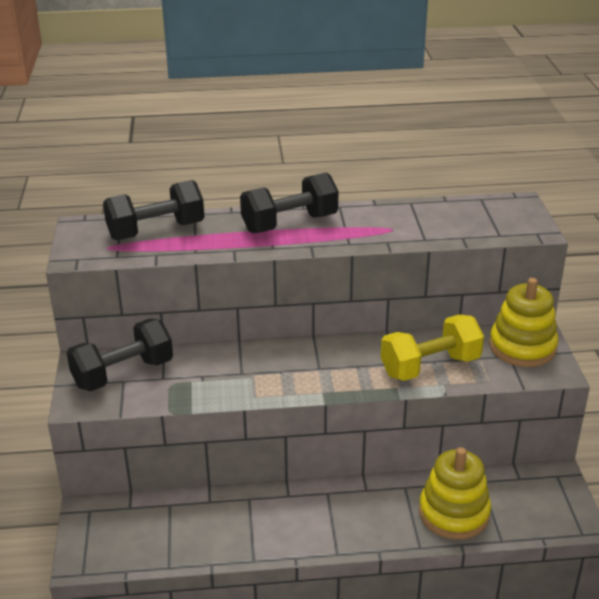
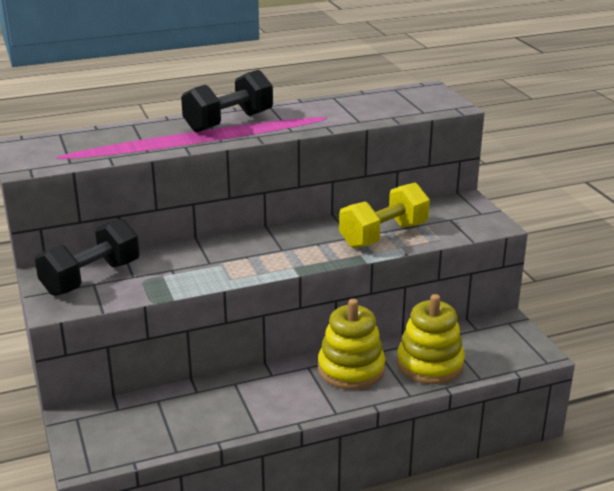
camera: 15 degrees left, 5 degrees down
black dumbbell [103,180,204,240] -> none
yellow stacking toy [489,278,558,367] -> yellow stacking toy moved to [318,299,385,390]

